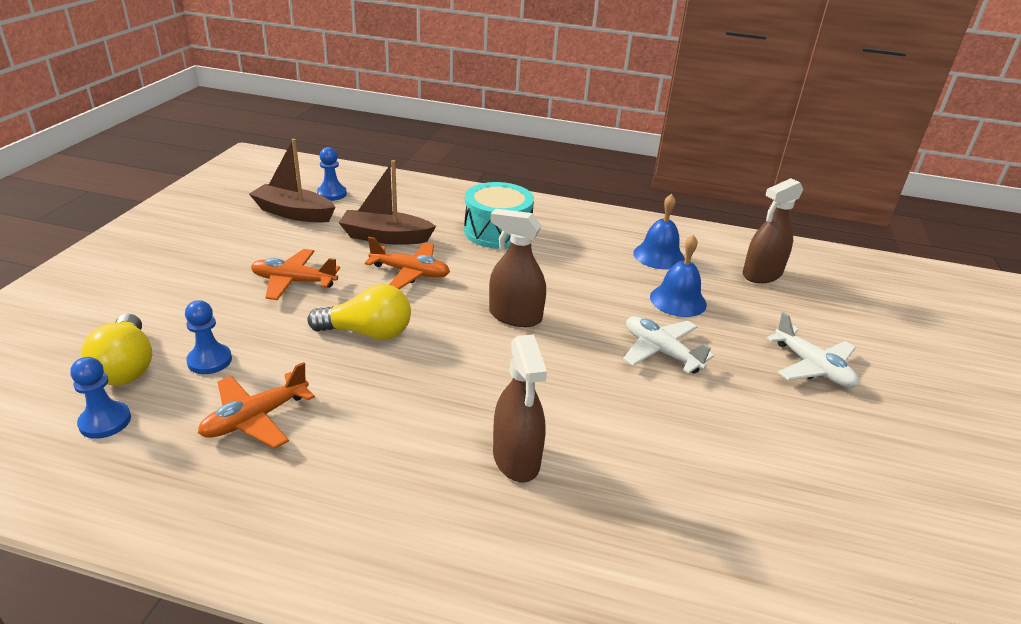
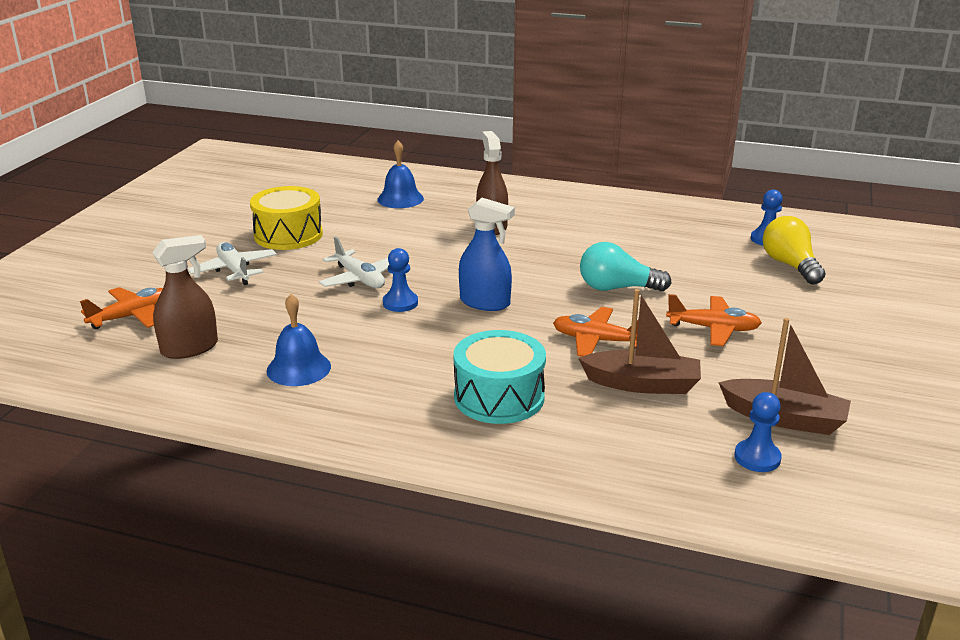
camera: 175 degrees left, 5 degrees down
blue pawn [185,300,232,374] -> blue pawn moved to [383,248,418,312]
orange plane [198,362,315,449] -> orange plane moved to [80,287,163,329]
yellow light bulb [307,284,411,340] -> turquoise light bulb [580,242,672,291]
brown spray bottle [489,209,546,327] -> blue spray bottle [459,198,515,311]
blue bell [650,235,707,317] -> blue bell moved to [377,140,424,208]
none -> yellow drum [250,186,323,250]

